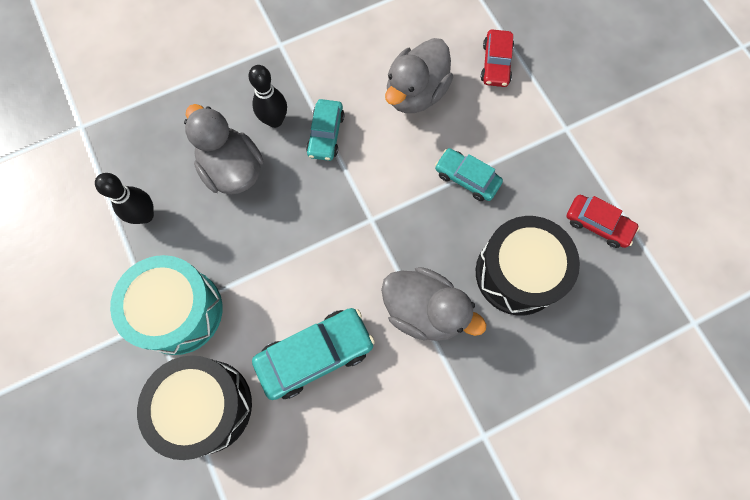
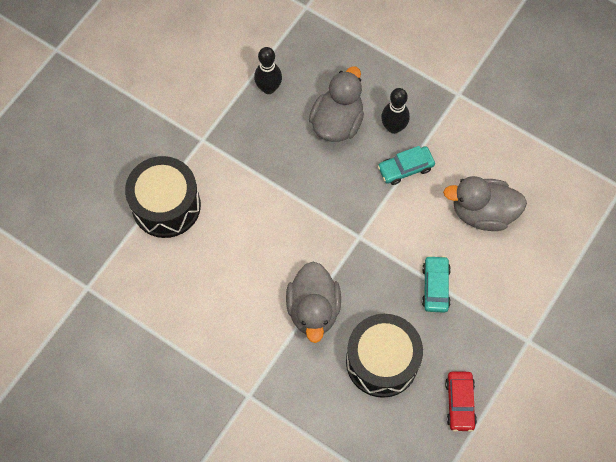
camera: 60 degrees right, 5 degrees down
turquoise drum [110,255,222,355] -> none
turquoise car [252,308,375,400] -> none
red car [481,29,514,87] -> none

